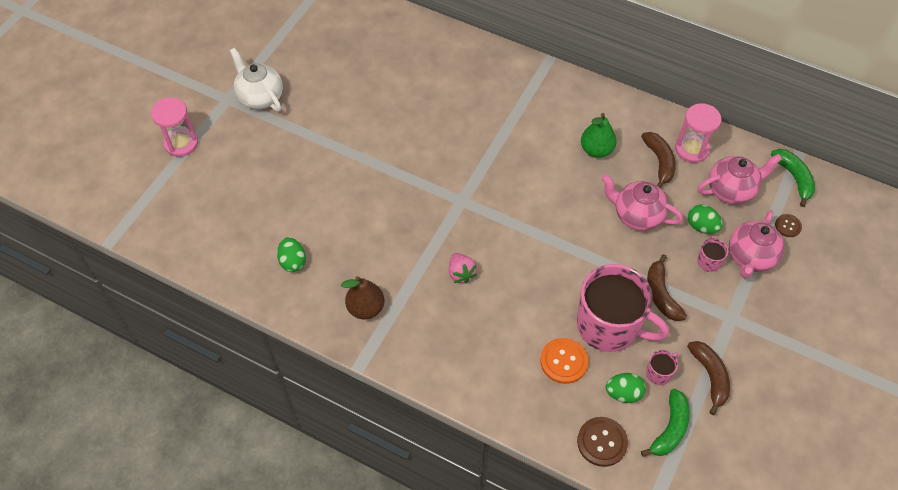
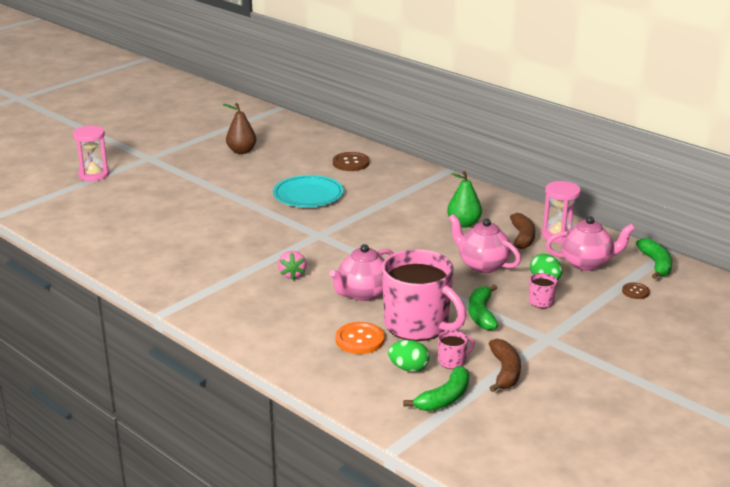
camera: 15 degrees right, 30 degrees down
white teapot [230,48,283,112] -> none
green egg [277,237,306,272] -> none
brown pear [341,276,384,320] -> brown pear moved to [222,103,256,154]
brown button [577,417,628,467] -> brown button moved to [333,152,370,171]
brown banana [647,254,687,321] -> green banana [469,284,498,330]
pink teapot [729,210,785,279] -> pink teapot moved to [330,244,394,301]
none -> turquoise plate [273,175,344,207]

